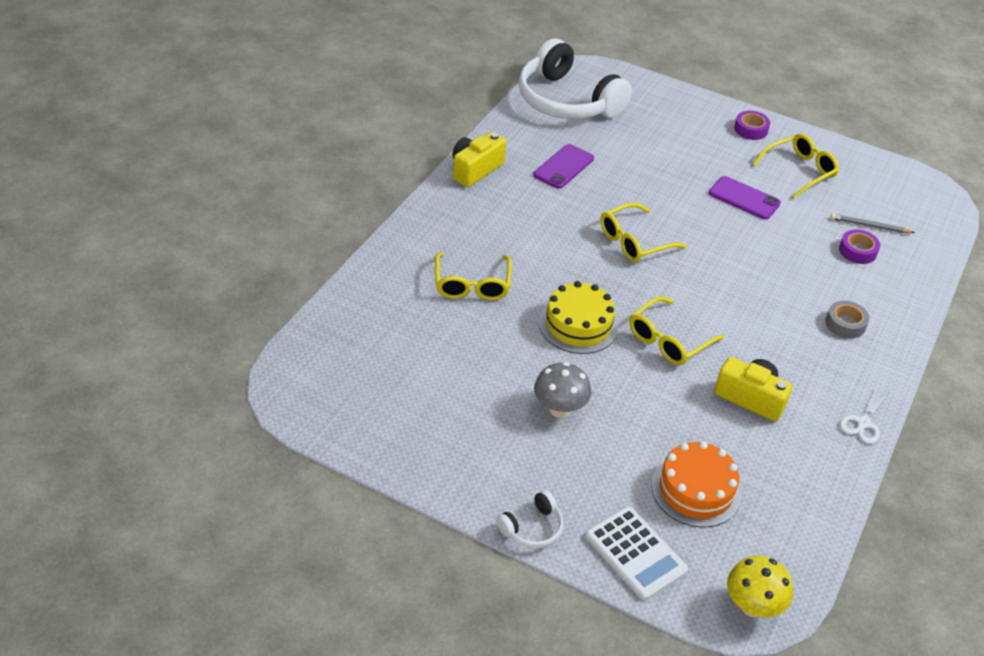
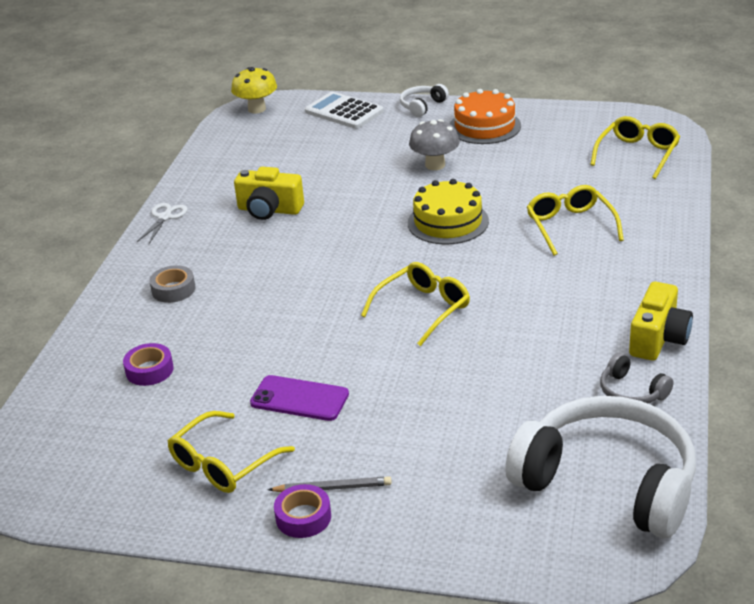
camera: 170 degrees right, 10 degrees down
purple phone [533,144,594,189] -> none
yellow glasses [629,297,724,365] -> yellow glasses moved to [590,116,680,179]
orange cake [651,441,741,527] -> orange cake moved to [450,89,521,144]
grey pencil [830,213,915,233] -> grey pencil moved to [268,476,392,492]
none -> grey headphones [600,353,673,403]

